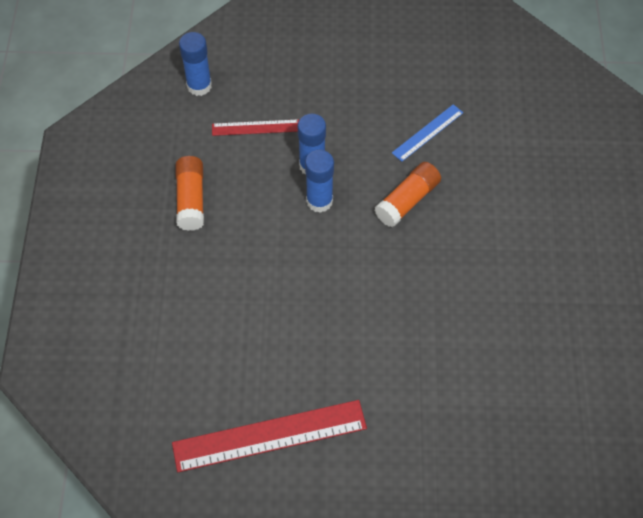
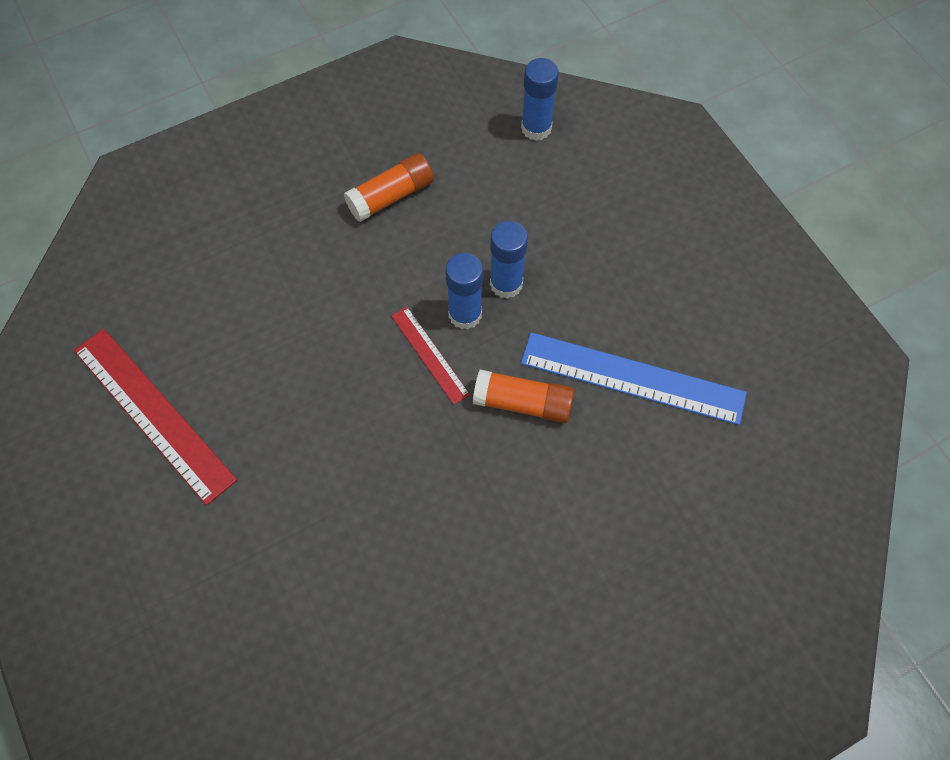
camera: 60 degrees right, 5 degrees up
red ruler [212,119,299,136] -> red ruler moved to [391,307,470,405]
blue ruler [392,104,463,162] -> blue ruler [521,332,747,425], size x1.87

